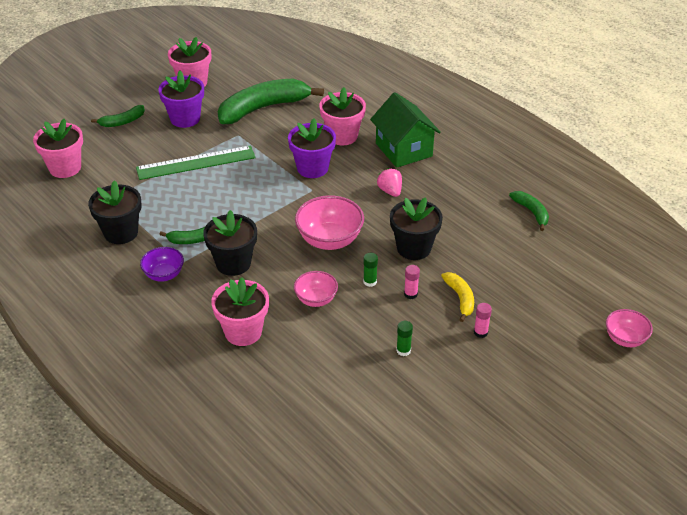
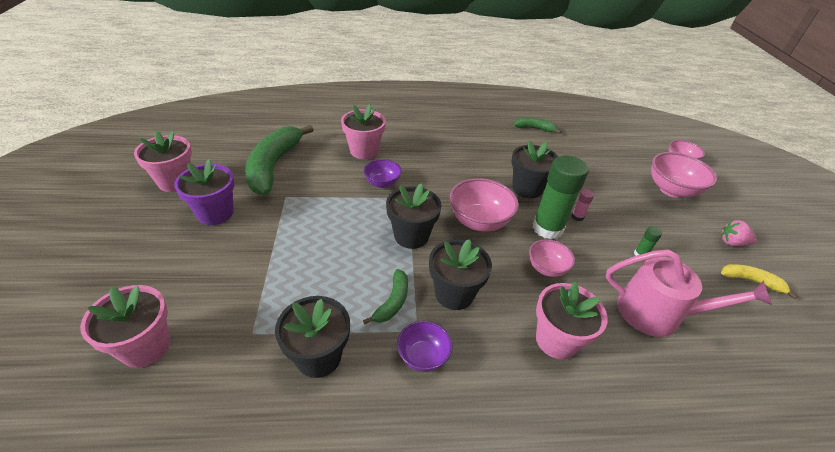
camera: 55 degrees left, 0 degrees up
green banana [91,105,145,127] -> none
green ruler [136,145,256,180] -> none
purple flower pot [288,118,336,178] -> purple bowl [364,159,402,188]
green glue stick [363,253,378,287] -> green glue stick [532,155,589,240], size x2.43
green house [370,92,441,168] -> none
pink strawberry [377,168,402,197] -> pink strawberry moved to [721,220,757,246]
yellow banana [441,272,474,322] -> yellow banana moved to [721,264,798,299]
pink glue stick [474,303,492,338] -> none
none -> black flower pot [386,183,442,249]
none -> pink watering can [606,249,772,337]
none -> pink bowl [651,152,717,198]

